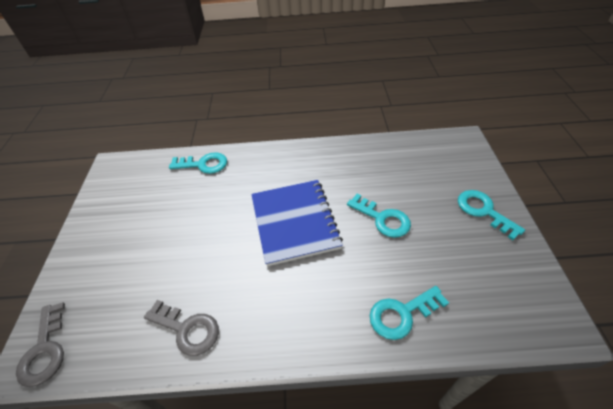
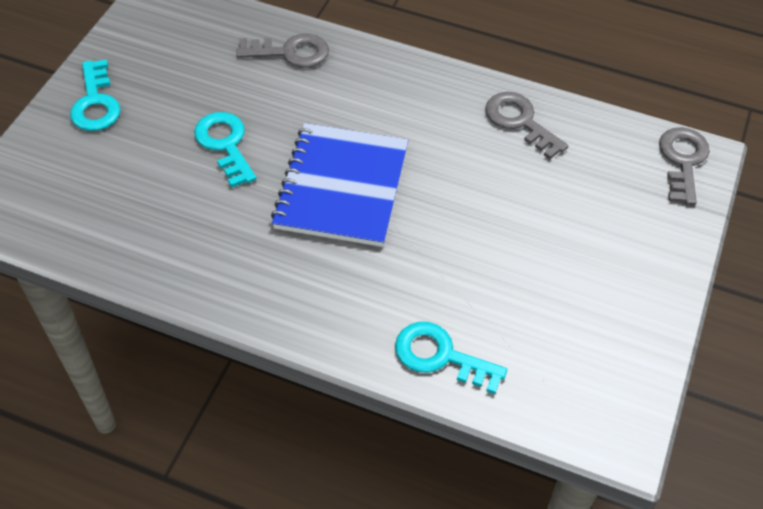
camera: 160 degrees left, 5 degrees up
turquoise key [370,286,449,340] -> grey key [236,33,329,68]

